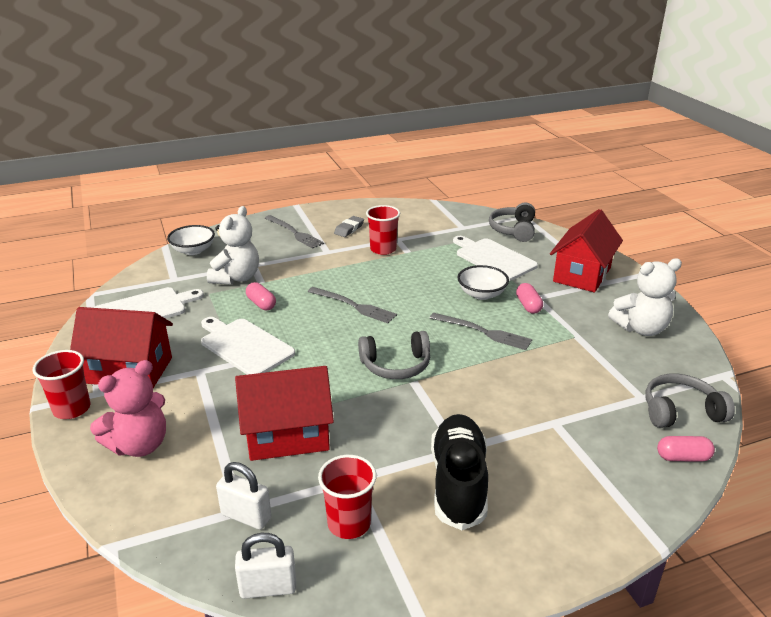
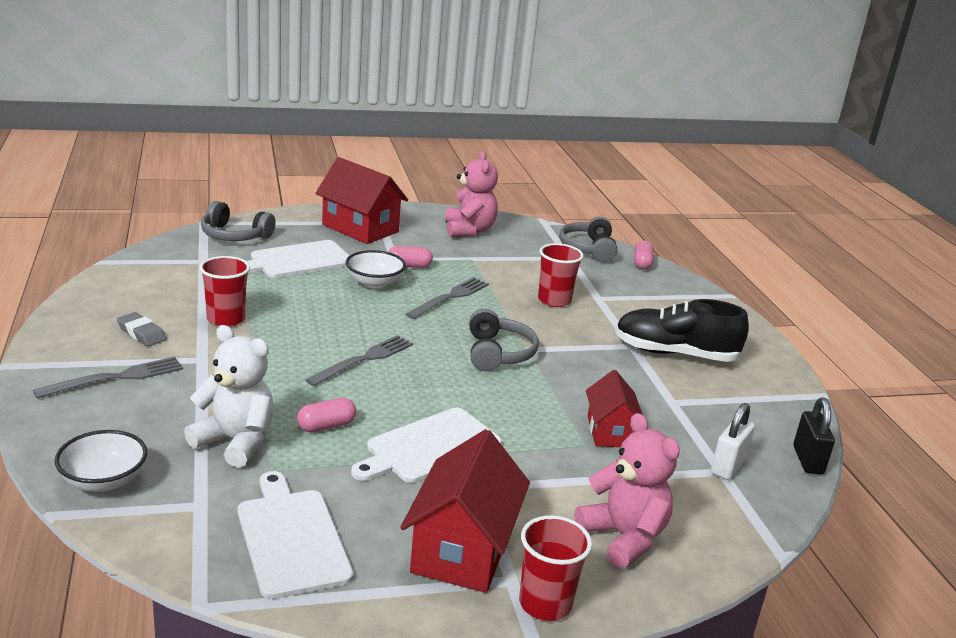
camera: 85 degrees left, 5 degrees down
red house [235,366,334,461] -> red house [586,370,643,447], size x0.62
white padlock [235,533,296,599] -> black padlock [793,398,835,474]
red cup [318,455,377,539] -> red cup moved to [538,243,584,307]
white teddy bear [608,258,682,336] -> pink teddy bear [445,151,498,237]

